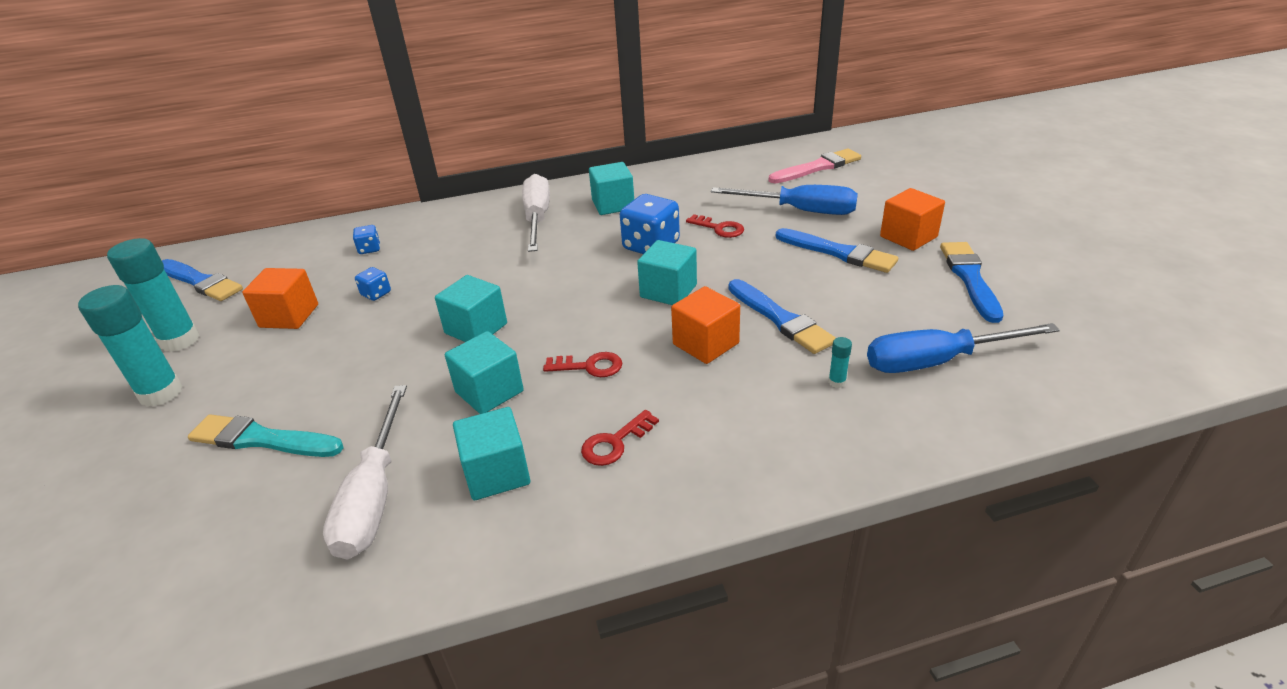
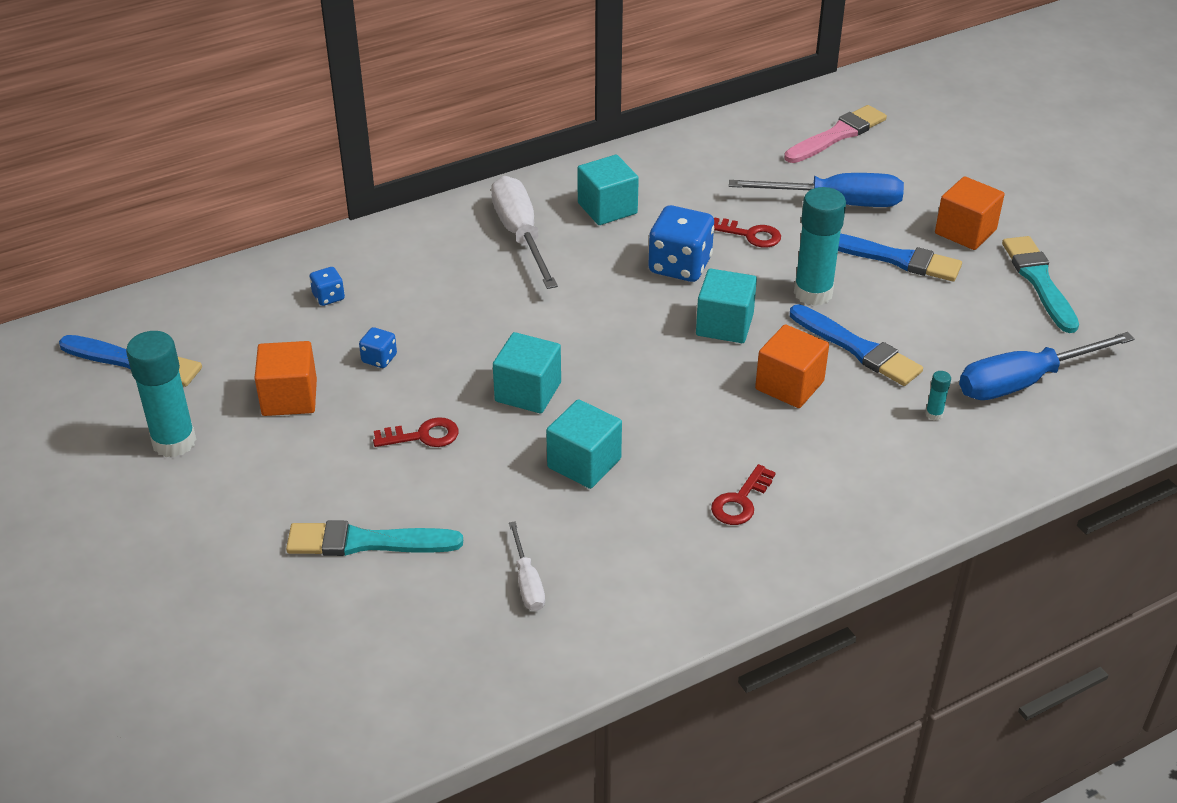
camera: 15 degrees left, 5 degrees up
turquoise glue stick [78,285,183,407] -> turquoise glue stick moved to [794,187,846,306]
white screwdriver [323,385,407,560] -> white screwdriver [509,521,545,611], size x0.52
turquoise cube [453,407,530,500] -> none
red key [543,352,622,377] -> red key moved to [373,417,459,447]
blue brush [940,242,1003,323] -> turquoise brush [1002,236,1079,333]

